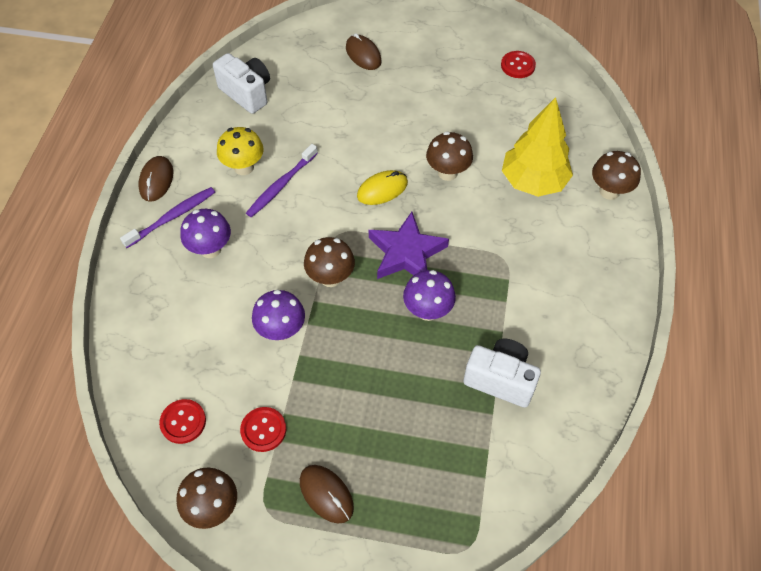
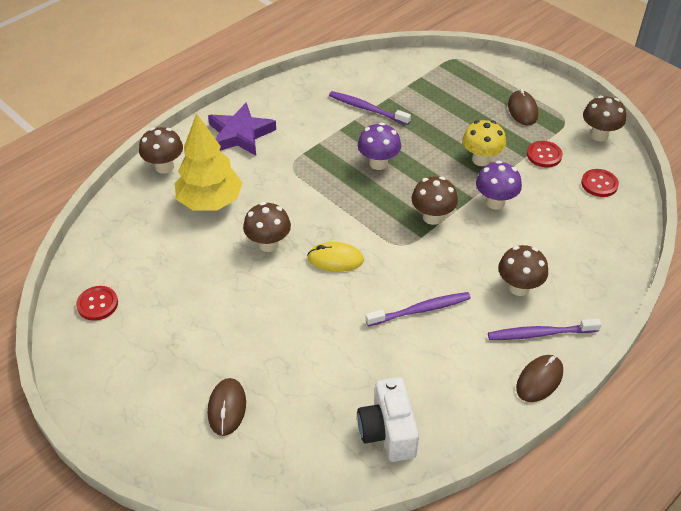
camera: 145 degrees left, 10 degrees down
purple mushroom [180,209,231,258] -> brown mushroom [498,245,548,296]
yellow mushroom [217,127,264,175] -> yellow mushroom moved to [462,120,506,166]
purple star [369,212,449,279] -> purple star moved to [208,102,276,156]
white camera [463,339,541,408] -> purple toothbrush [329,91,411,125]

